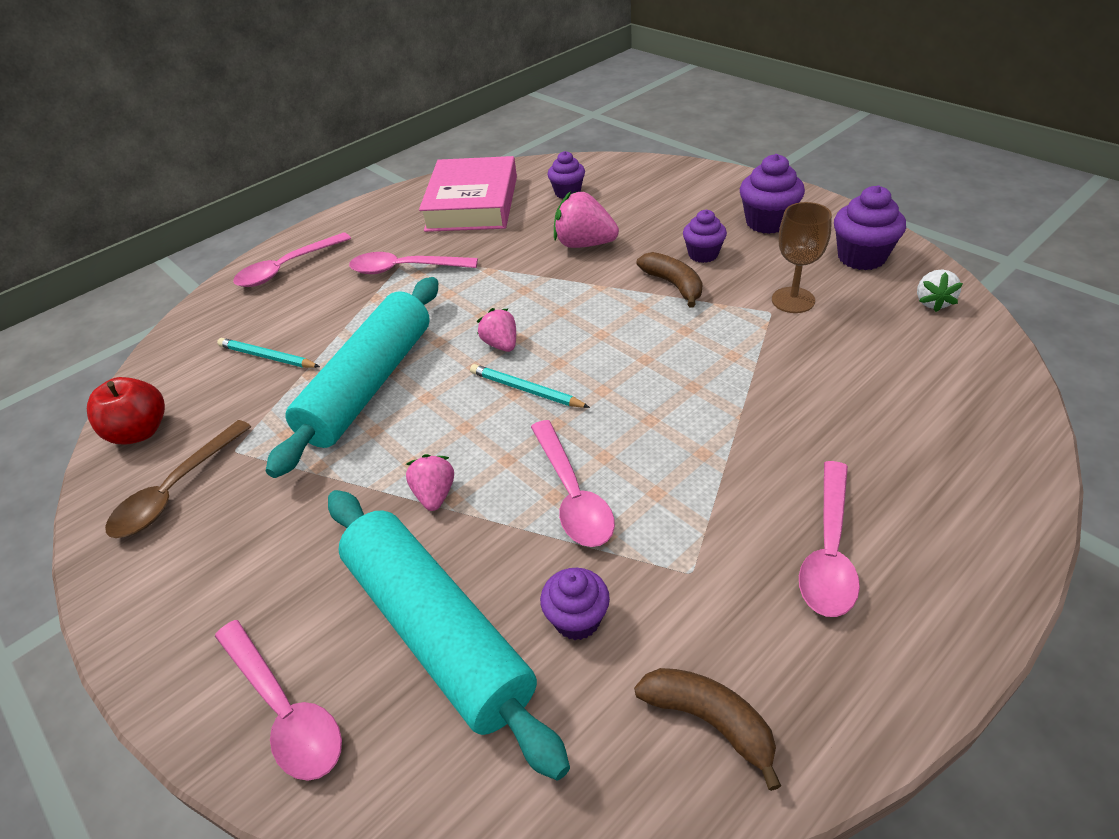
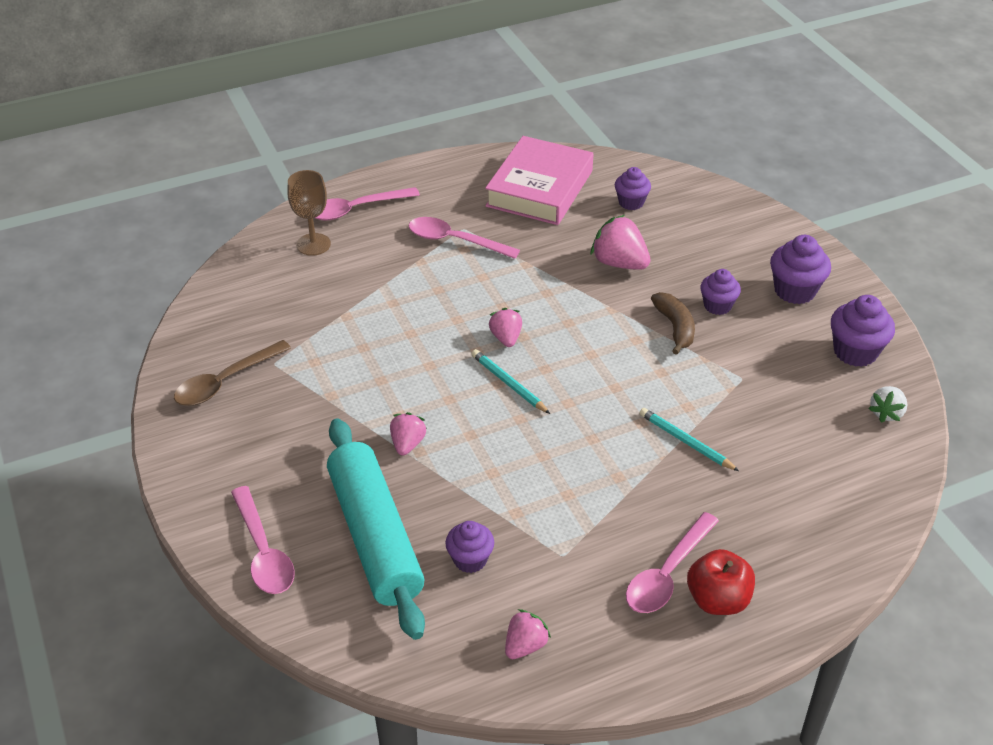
camera: 15 degrees right, 0 degrees up
red apple [87,377,165,444] -> red apple moved to [687,549,755,615]
turquoise pencil [217,338,320,368] -> turquoise pencil moved to [639,408,739,471]
turquoise rolling pin [266,277,438,478] -> none
pink spoon [531,420,615,547] -> none
brown banana [634,668,781,791] -> pink strawberry [505,609,551,659]
brown goblet [772,202,832,313] -> brown goblet moved to [288,170,331,256]

